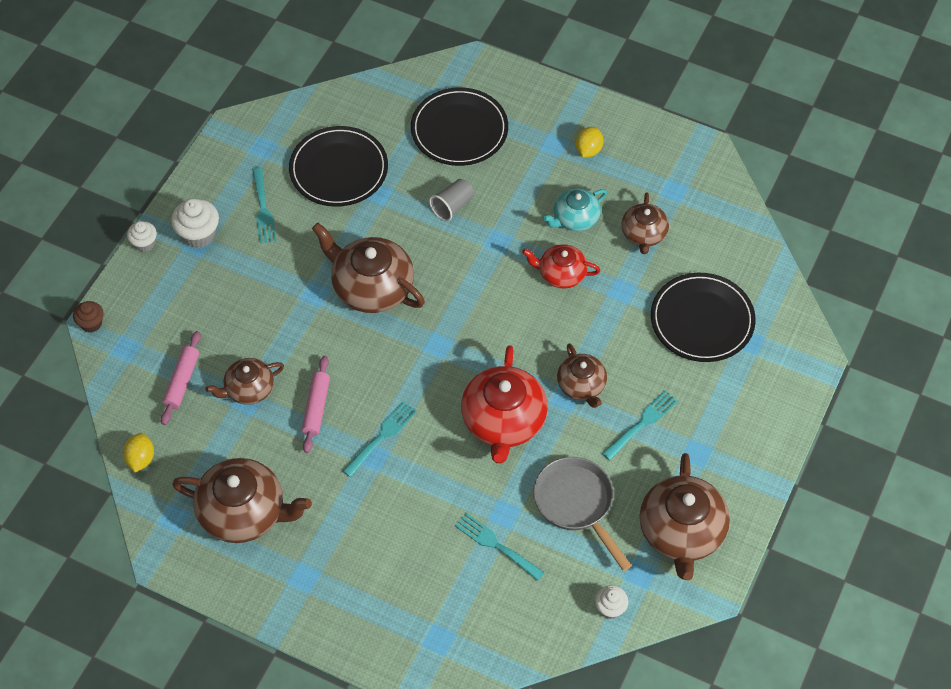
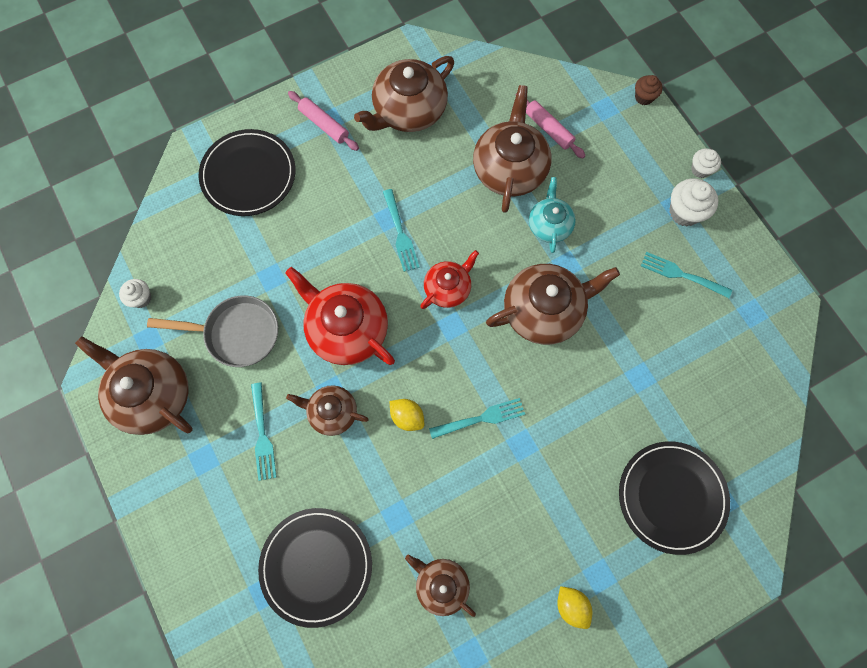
camera: 125 degrees right, 15 degrees up
yellow lemon [123,433,154,472] -> yellow lemon moved to [390,399,424,431]
brown teapot [205,358,284,405] -> brown teapot [473,85,551,213], size x1.70
black plate [289,126,388,207] -> black plate moved to [199,129,295,216]
pink rolling pin [302,356,330,453] -> pink rolling pin moved to [288,91,359,151]
grey cup [429,179,474,221] -> none
turquoise fork [455,513,545,581] -> turquoise fork moved to [429,398,525,439]
red teapot [522,244,600,289] -> red teapot moved to [420,250,479,309]
turquoise teapot [543,188,607,231] -> turquoise teapot moved to [529,177,576,253]

